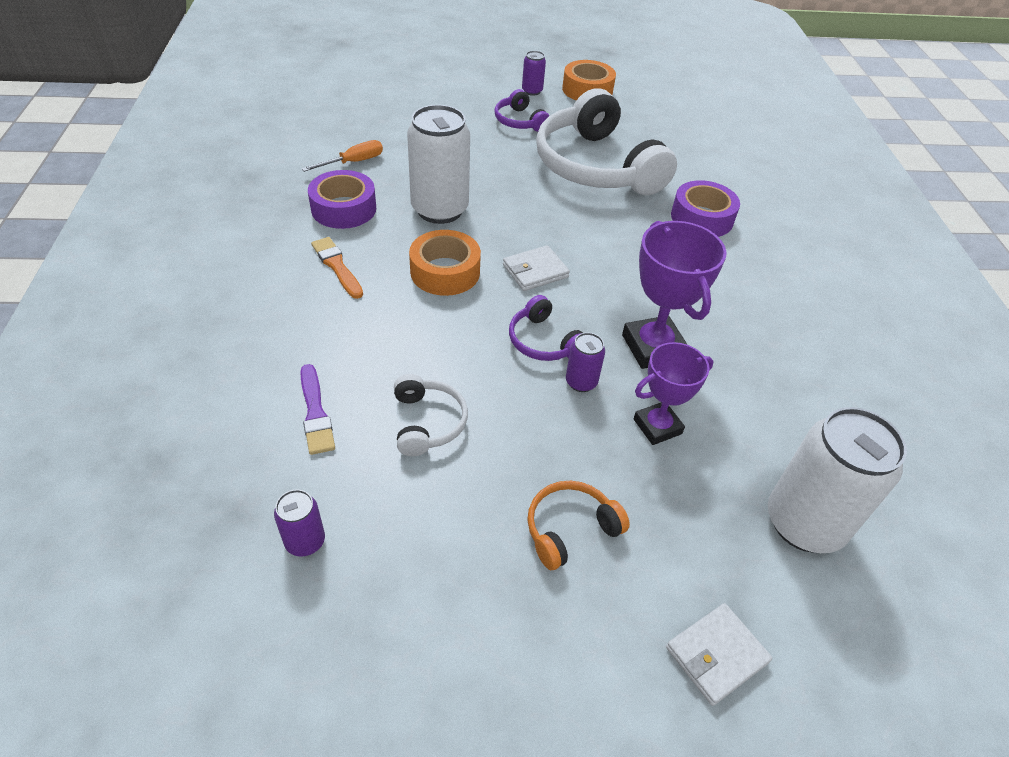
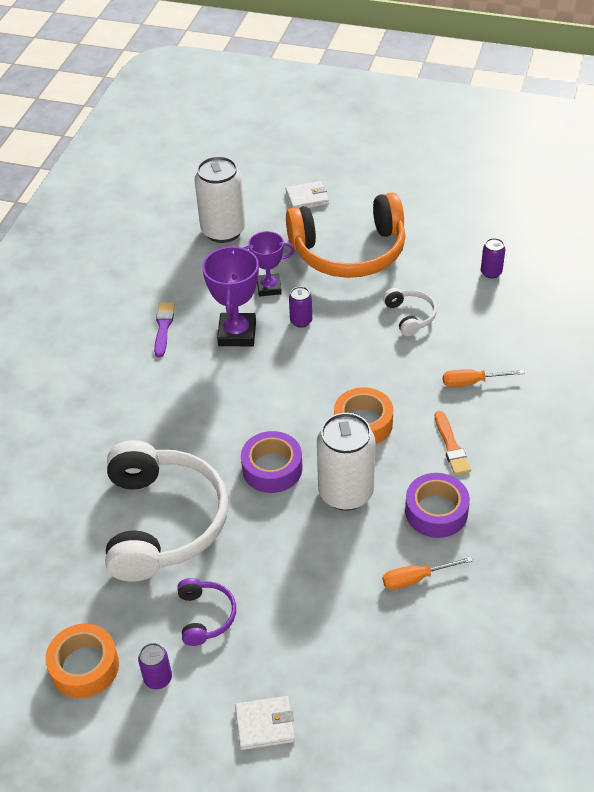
camera: 155 degrees left, 0 degrees up
purple brush [300,364,335,455] -> purple brush moved to [154,302,175,357]
white headphones [394,374,468,456] -> white headphones turned 150 degrees clockwise [383,288,437,336]
white wallet [503,245,570,291] -> white wallet moved to [235,696,295,750]
purple headphones [509,295,583,361] -> none
orange headphones [527,481,630,570] -> orange headphones [286,193,406,278], size x2.27
purple tape [671,180,740,237] -> purple tape moved to [241,431,302,493]
none -> orange screwdriver [443,369,524,387]

